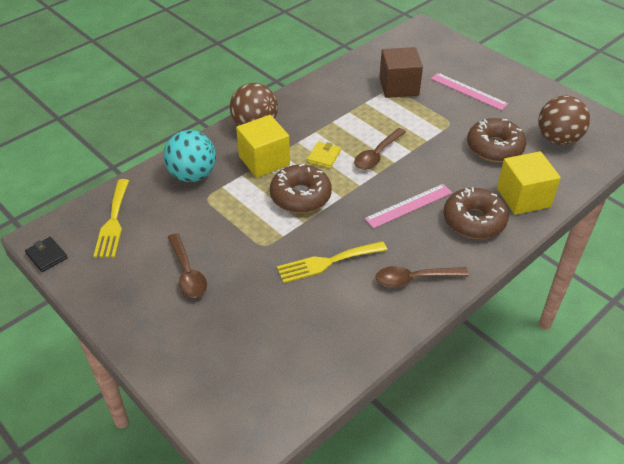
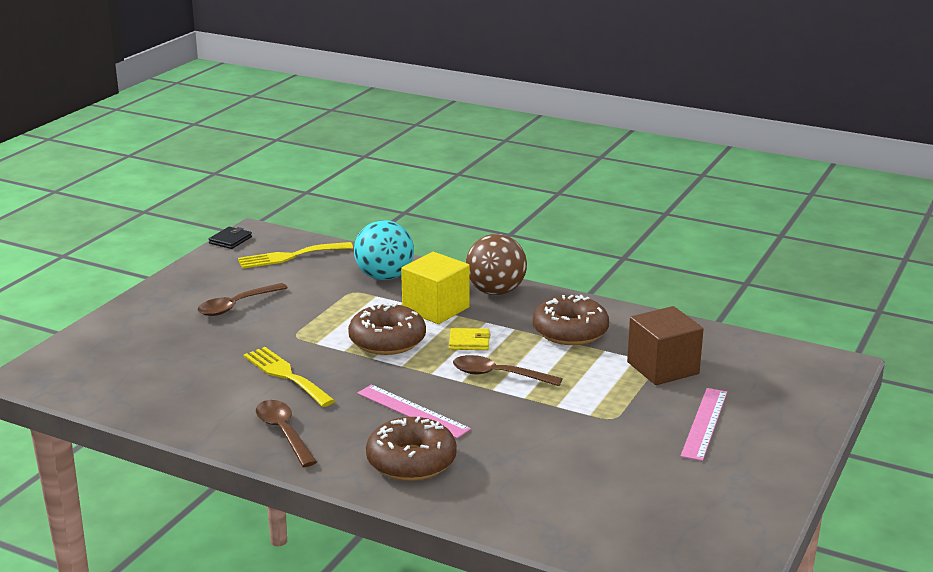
camera: 70 degrees right, 20 degrees down
brown donut [467,118,526,162] -> brown donut moved to [533,295,609,345]
yellow cube [497,151,561,215] -> none
brown ball [538,96,590,145] -> none

